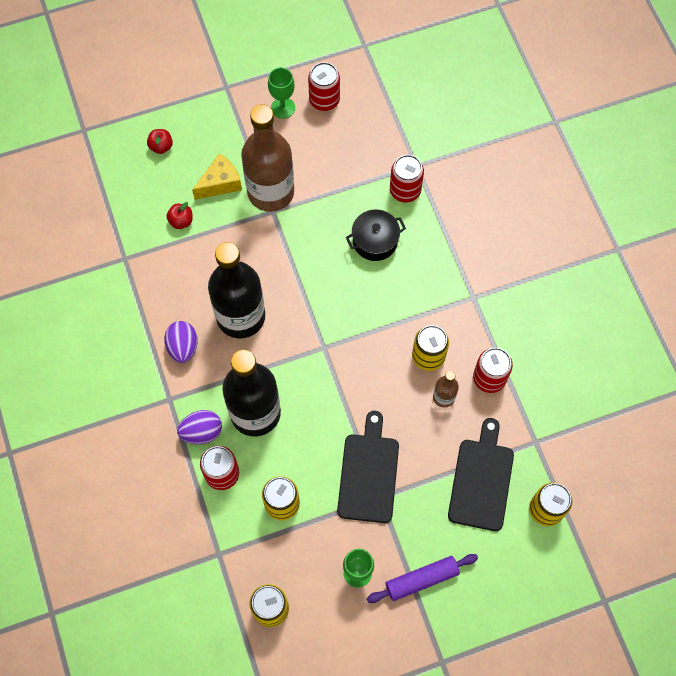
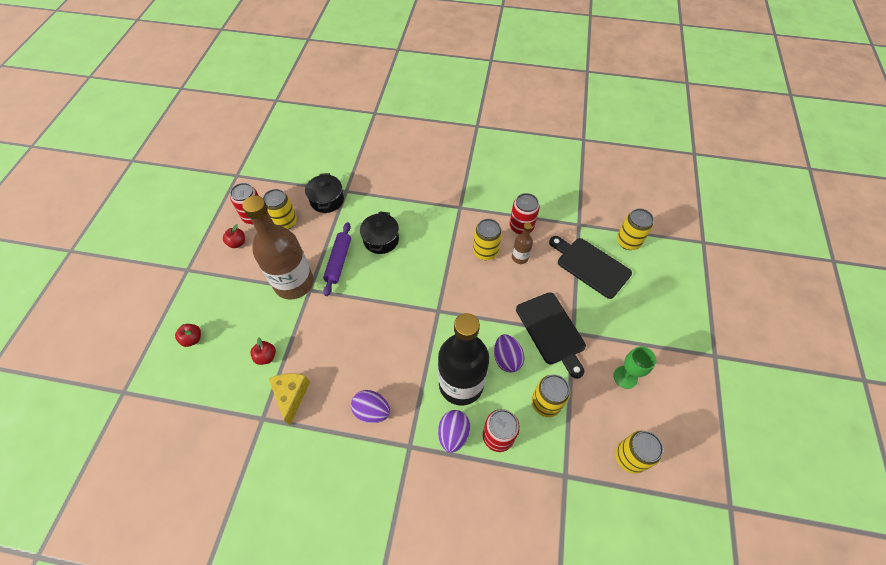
camera: 60 degrees left, 10 degrees down
yellow cheese [192,153,242,200] -> yellow cheese moved to [269,373,310,426]
black bottle [208,242,265,338] -> none
green goblet [268,67,295,119] -> red apple [223,224,245,248]
black cutting board [337,411,399,523] -> black cutting board turned 150 degrees counterclockwise [516,292,586,379]
purple rolling pin [367,554,478,603] -> purple rolling pin moved to [323,222,351,296]
red can [390,155,424,202] -> none
none -> yellow can [263,189,297,230]
none -> black pot [305,173,344,213]
none -> purple egg [494,334,524,373]

